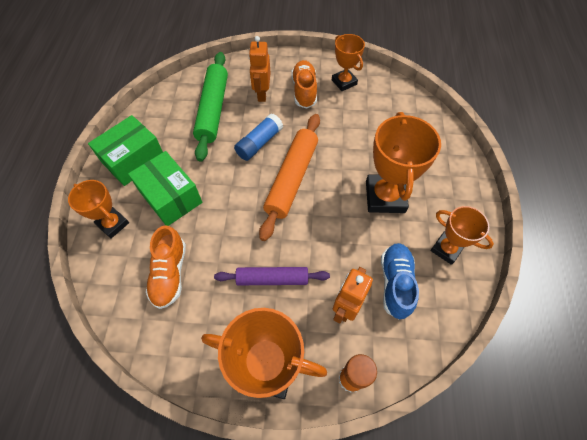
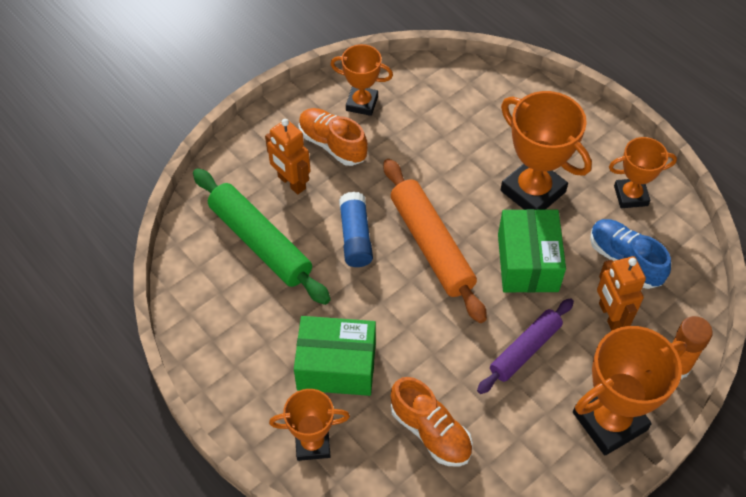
camera: 45 degrees left, 5 degrees down
green box [88,115,163,186] -> green box moved to [498,209,566,293]

